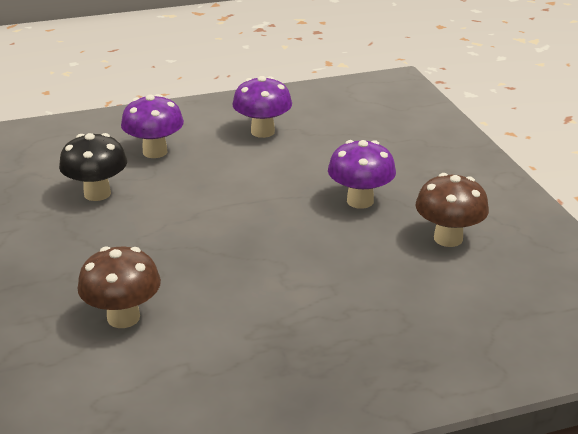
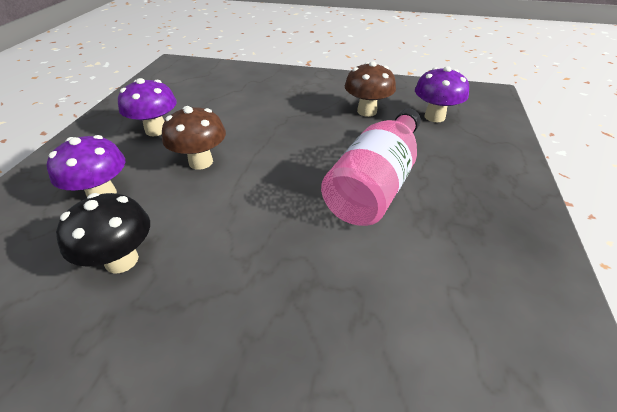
camera: 60 degrees left, 10 degrees up
brown mushroom [78,246,161,328] -> brown mushroom moved to [162,106,226,170]
purple mushroom [328,140,396,209] -> purple mushroom moved to [415,66,469,122]
none -> pink bottle [321,109,421,226]

